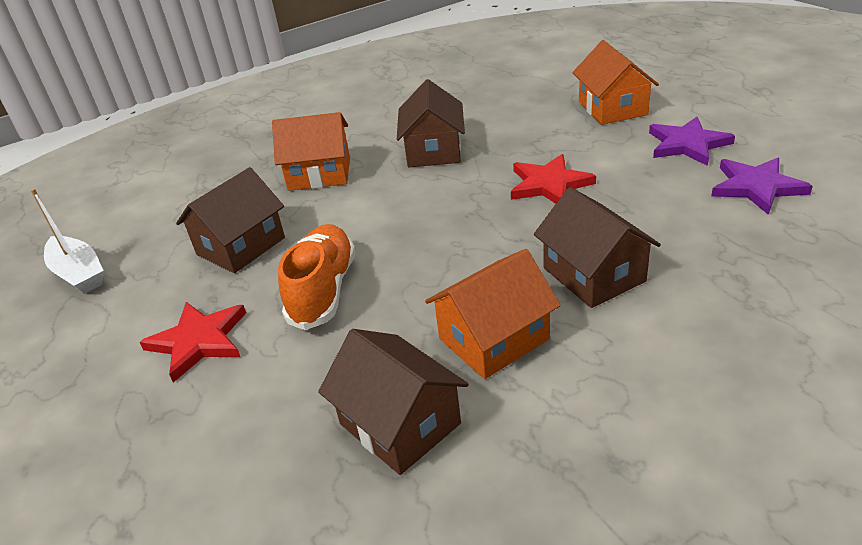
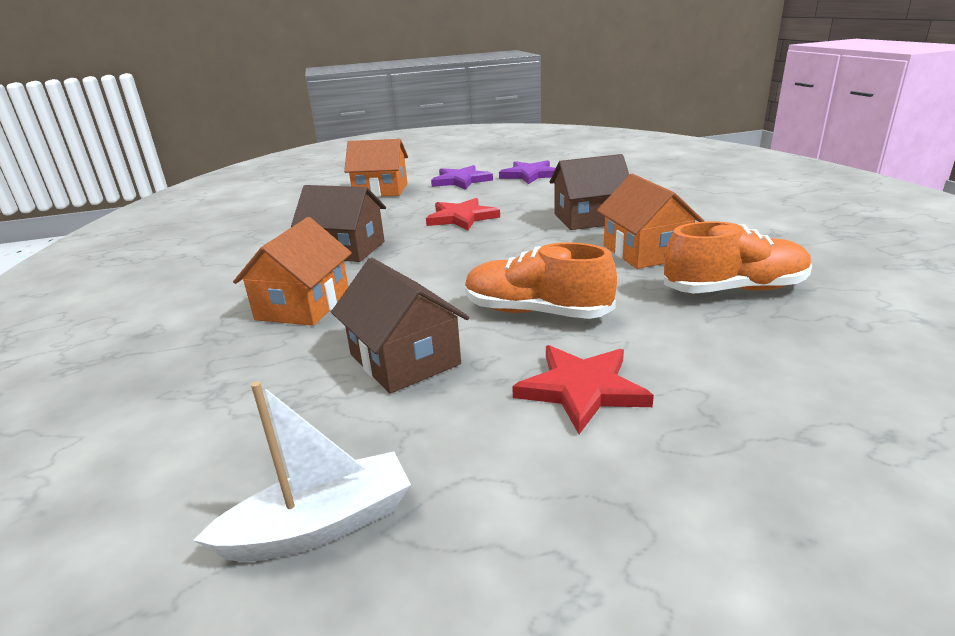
camera: 75 degrees left, 10 degrees down
brown house [318,329,469,475] -> orange shoe [664,221,812,294]

